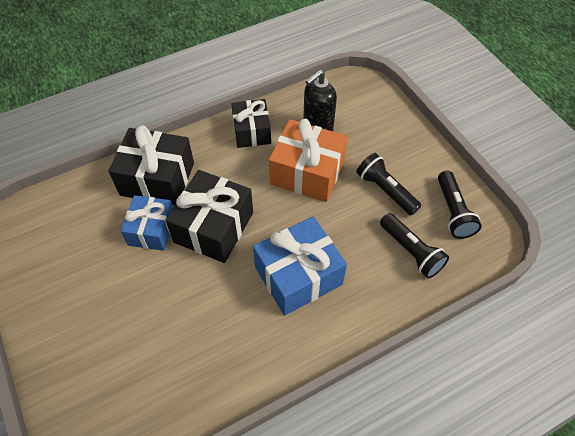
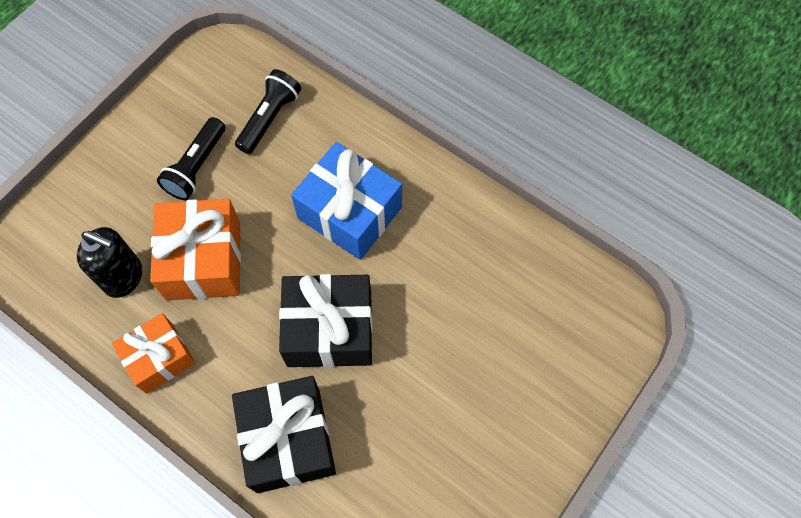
camera: 115 degrees left, 10 degrees up
blue gift [121,195,173,251] -> none
black gift [231,99,271,148] -> orange gift [112,313,195,394]
black flashlight [438,171,482,239] -> none

